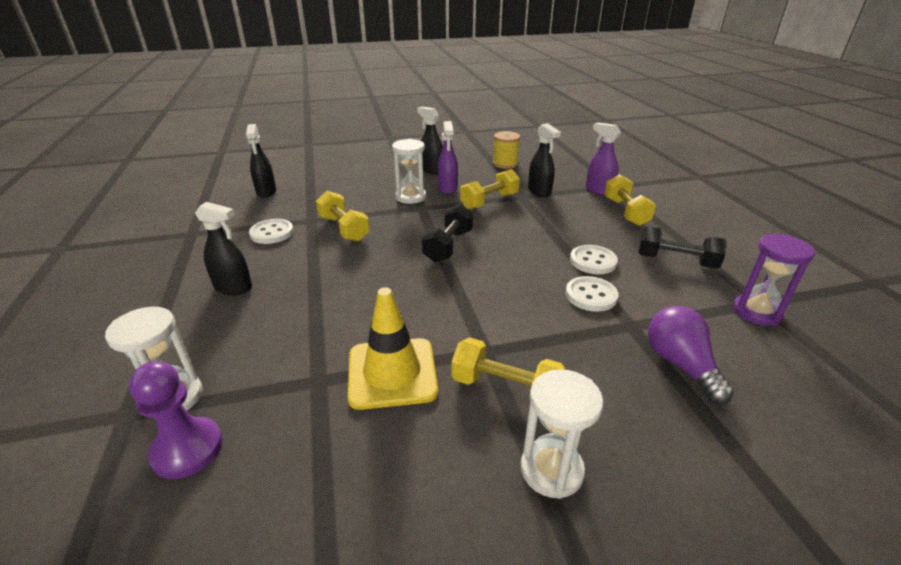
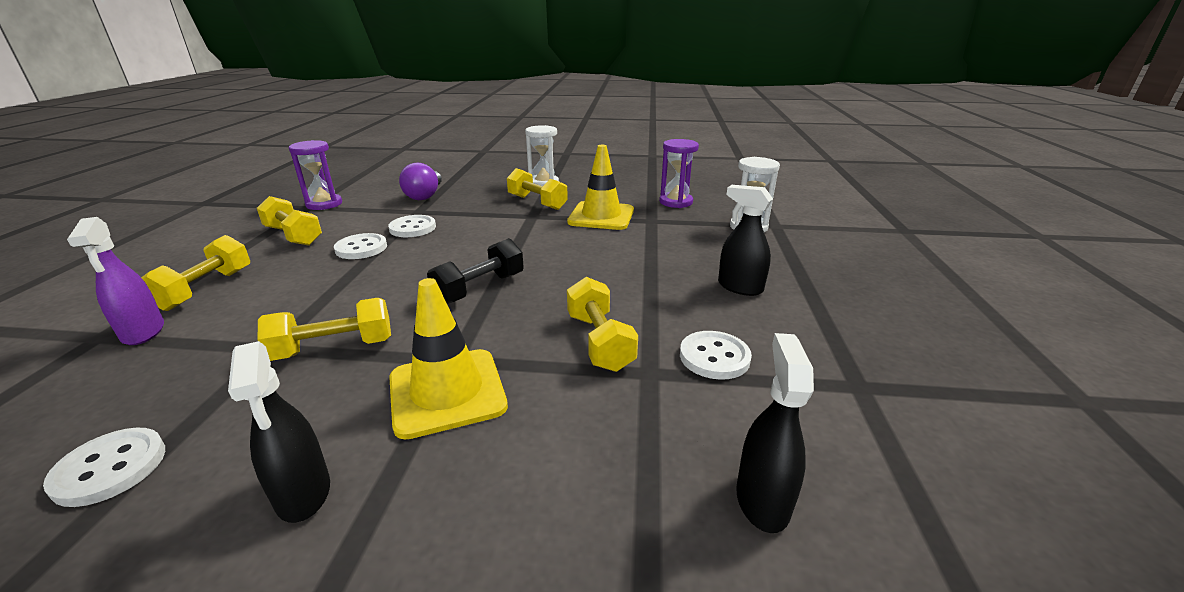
camera: 160 degrees left, 5 degrees down
purple pawn [129,361,223,479] -> none
white hourglass [392,139,426,204] -> yellow traffic cone [389,278,508,439]
purple spray bottle [438,121,458,194] -> none
yellow spool [493,131,520,169] -> white button [43,428,165,507]
black spray bottle [528,123,561,197] -> none
black dumbbell [638,226,727,269] -> yellow dumbbell [257,196,322,246]
none -> purple hourglass [659,139,699,208]

